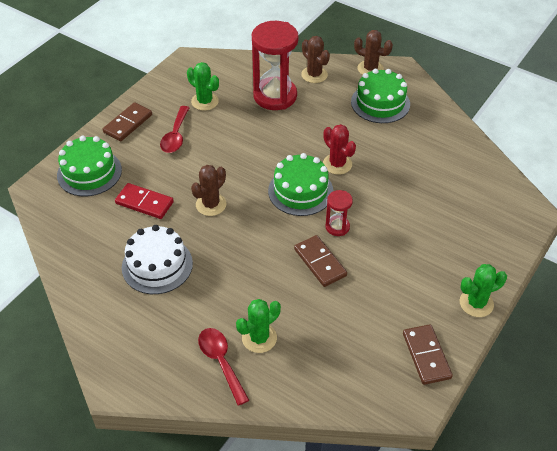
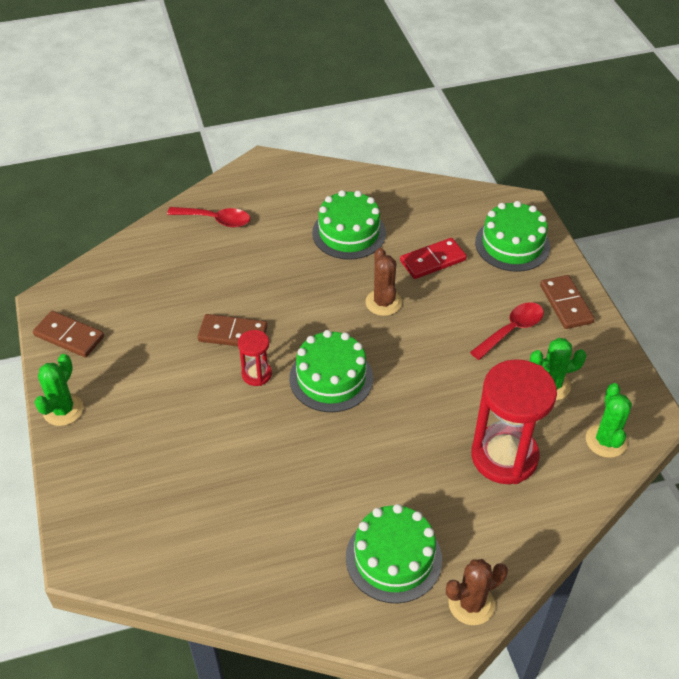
camera: 130 degrees right, 0 degrees up
white cake [122,225,193,294] -> green cake [312,190,386,260]
red spoon [160,106,190,153] -> red spoon turned 90 degrees clockwise [470,302,544,360]
green cactus [236,299,281,353] -> green cactus moved to [586,383,632,458]
brown cactus [301,36,330,83] -> none
red cactus [323,124,356,175] -> none

